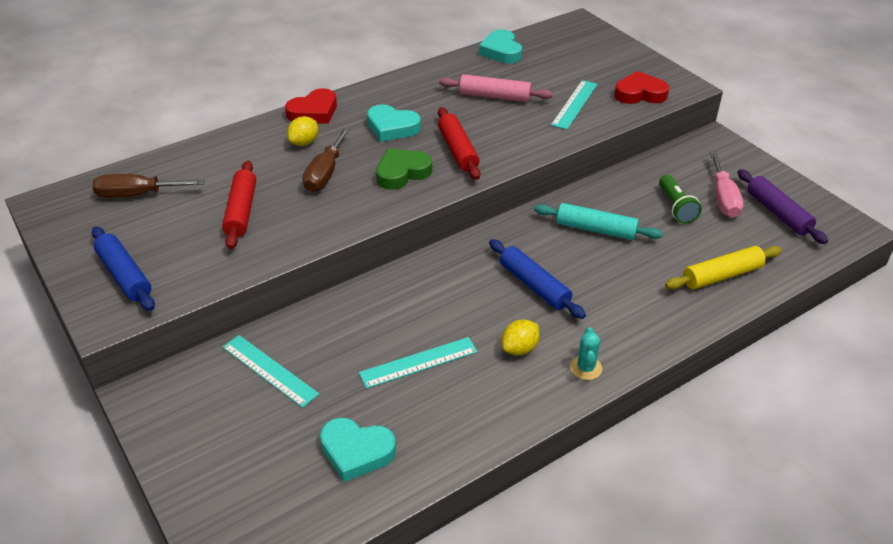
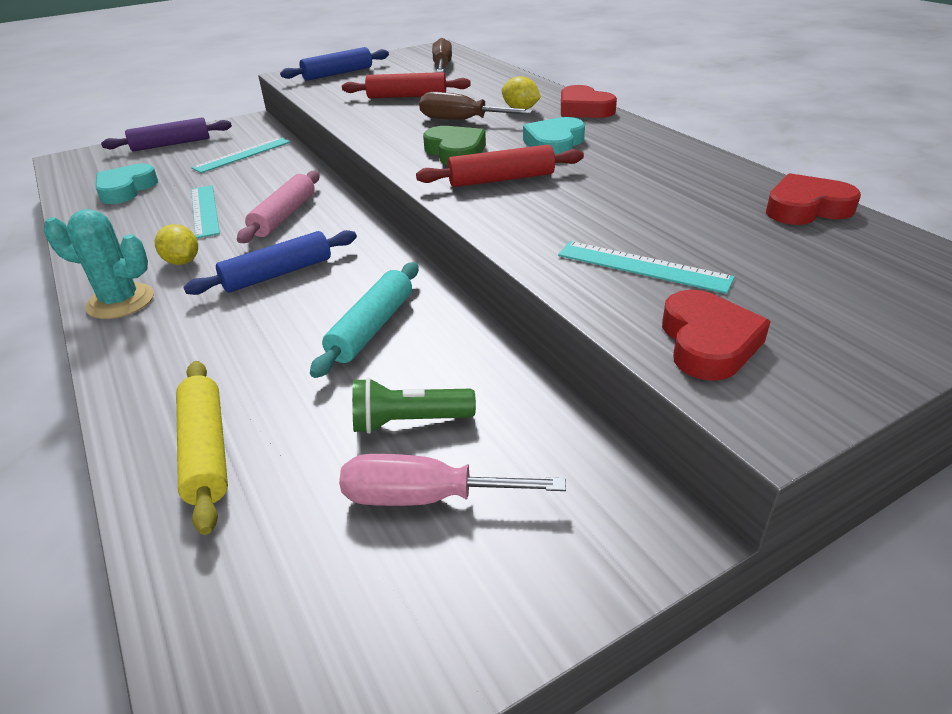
camera: 95 degrees right, 5 degrees down
pink rolling pin [439,74,553,102] -> pink rolling pin moved to [237,171,320,243]
turquoise heart [479,30,522,64] -> red heart [766,173,861,225]
turquoise cactus [570,327,602,380] -> turquoise cactus [44,209,154,319], size x1.64
purple rolling pin [737,169,828,244] -> purple rolling pin moved to [101,118,232,152]

